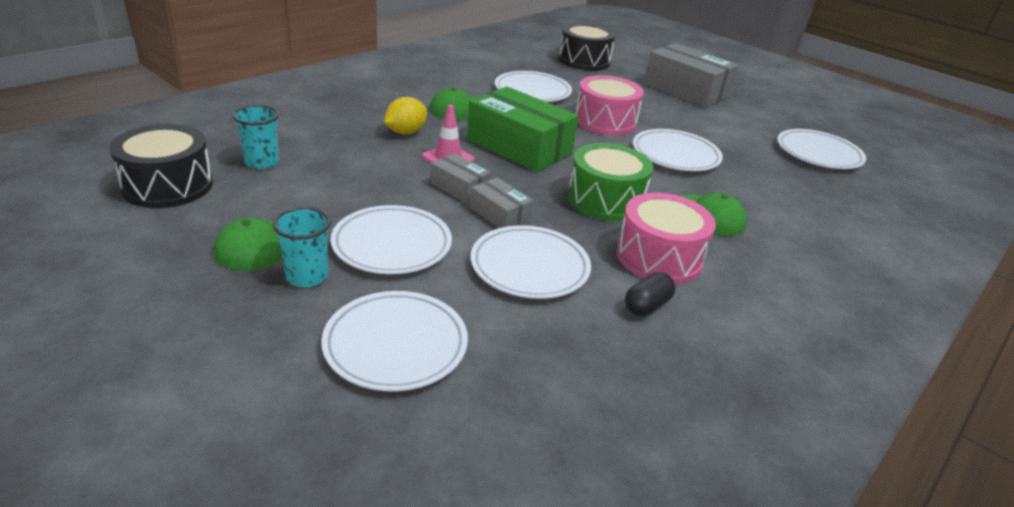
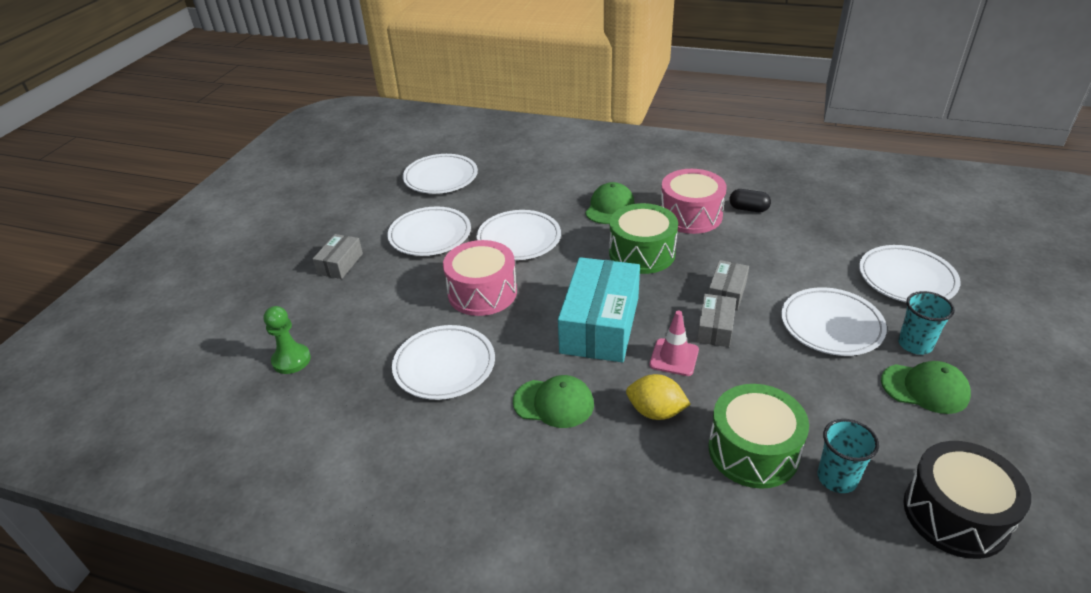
camera: 110 degrees left, 5 degrees up
green box [467,86,579,172] -> turquoise box [558,257,640,362]
white plate [471,225,591,299] -> white plate moved to [387,207,471,256]
black drum [559,23,615,71] -> green pawn [264,306,311,374]
grey box [644,43,739,108] -> grey box [313,234,363,279], size x0.50
none -> green drum [709,384,809,489]

